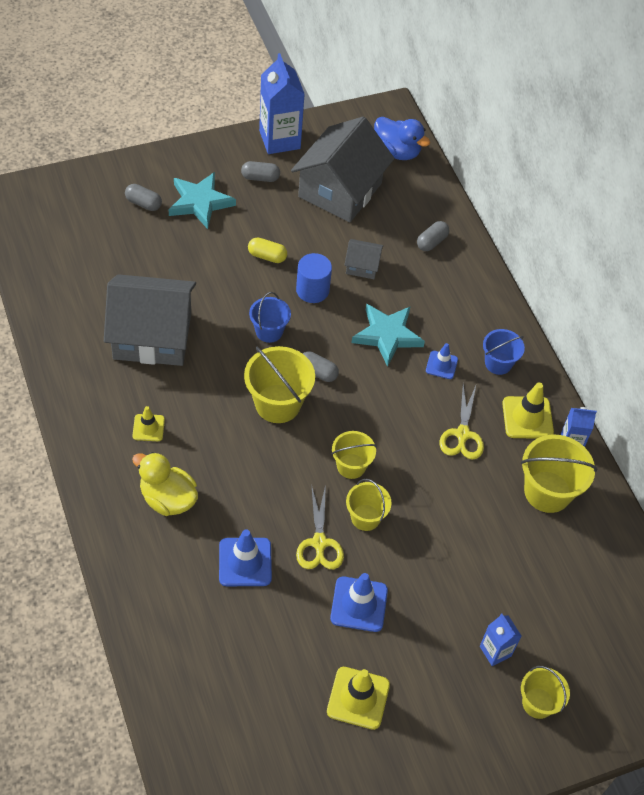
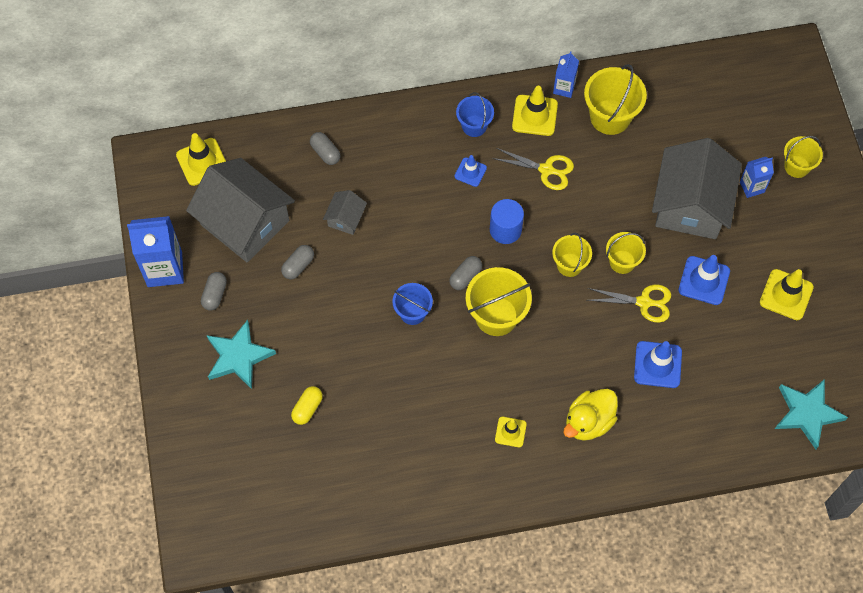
camera: 75 degrees left, 10 degrees up
grey house [104,274,196,366] -> grey house moved to [652,138,742,239]
grey capsule [125,184,162,211] -> grey capsule moved to [281,245,314,279]
yellow capsule [248,237,287,263] -> yellow capsule moved to [291,386,323,425]
blue cylinder [296,253,332,303] -> blue cylinder moved to [490,199,524,244]
turquoise star [351,304,425,367] -> turquoise star moved to [775,379,848,449]
blue duck [374,117,430,160] -> yellow traffic cone [176,133,226,186]

